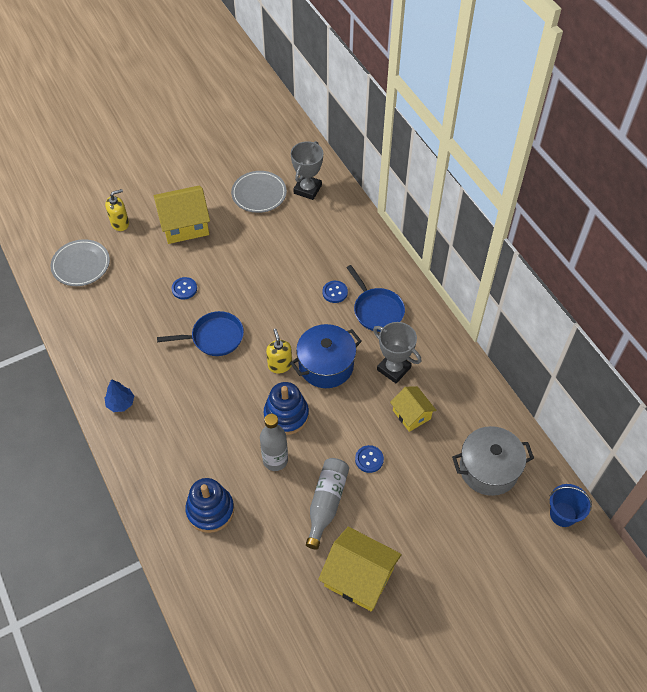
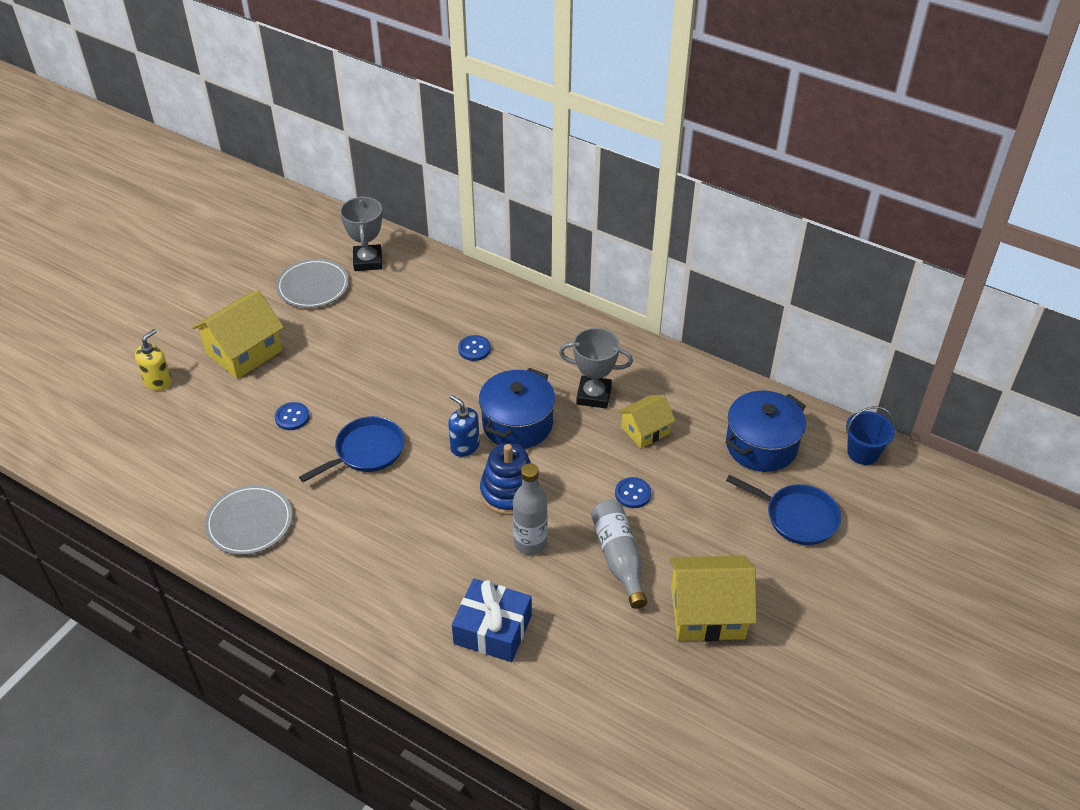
camera: 30 degrees left, 10 degrees down
grey plate [51,239,110,286] -> grey plate moved to [205,485,292,555]
blue tree [104,379,134,412] -> none
blue stacking toy [185,478,234,533] -> blue gift [452,579,532,662]
yellow soap dispenser [266,329,292,373] -> blue soap dispenser [448,395,480,457]
blue pan [346,265,405,332] -> blue pan moved to [726,475,841,545]
yellow house [390,386,437,432] -> yellow house turned 60 degrees counterclockwise [618,395,676,448]
grey pot [452,426,534,496] -> blue pot [725,391,806,472]

